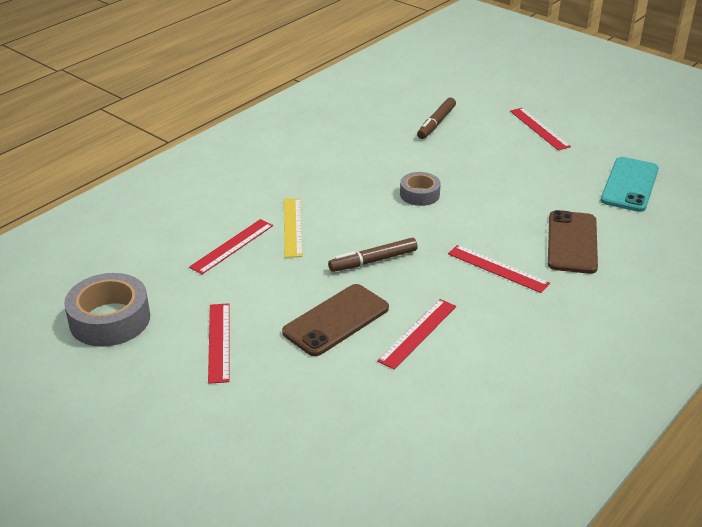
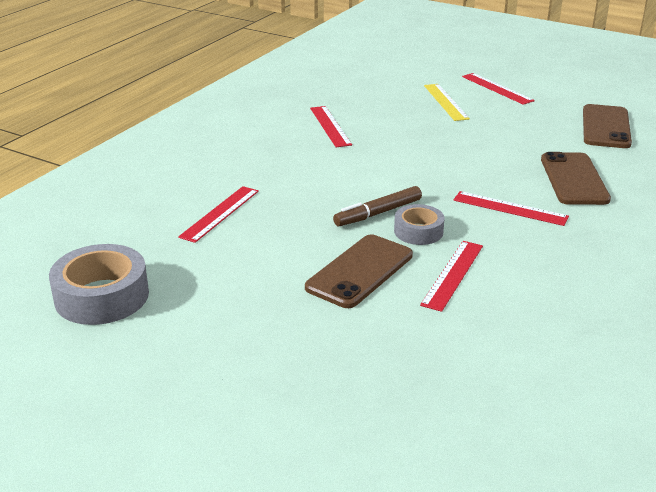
camera: 10 degrees left, 5 degrees down
red ruler [208,303,230,384] -> red ruler moved to [310,106,352,147]
yellow ruler [284,198,303,258] -> yellow ruler moved to [424,84,470,121]
grey tape [400,172,441,206] -> grey tape moved to [394,204,445,245]
brown marker [417,98,456,139] -> none
turquoise phone [601,157,659,212] -> brown phone [583,104,632,148]

